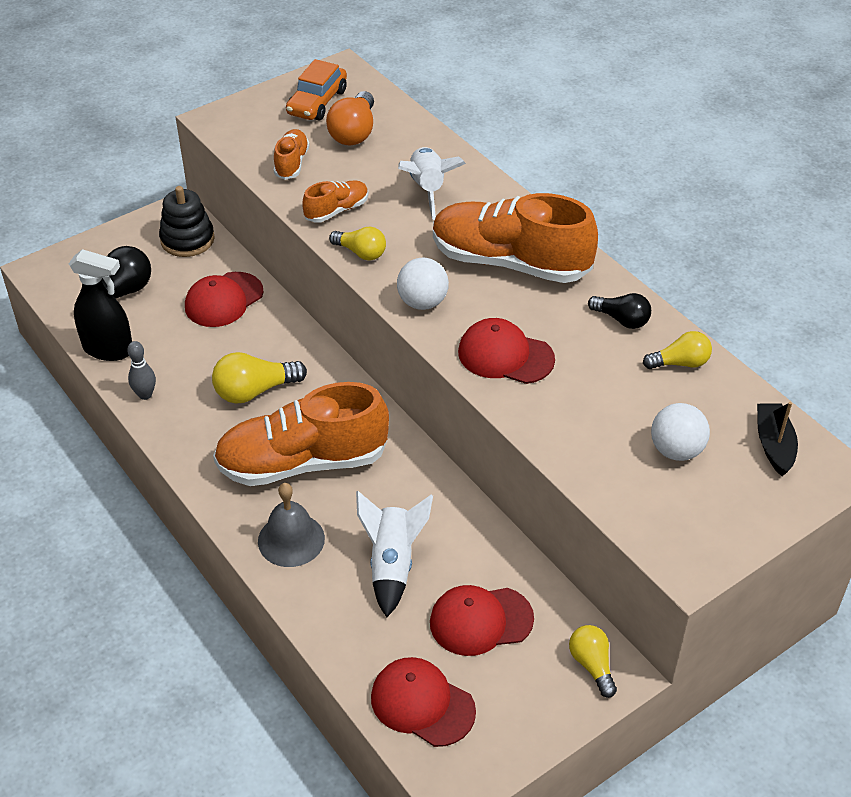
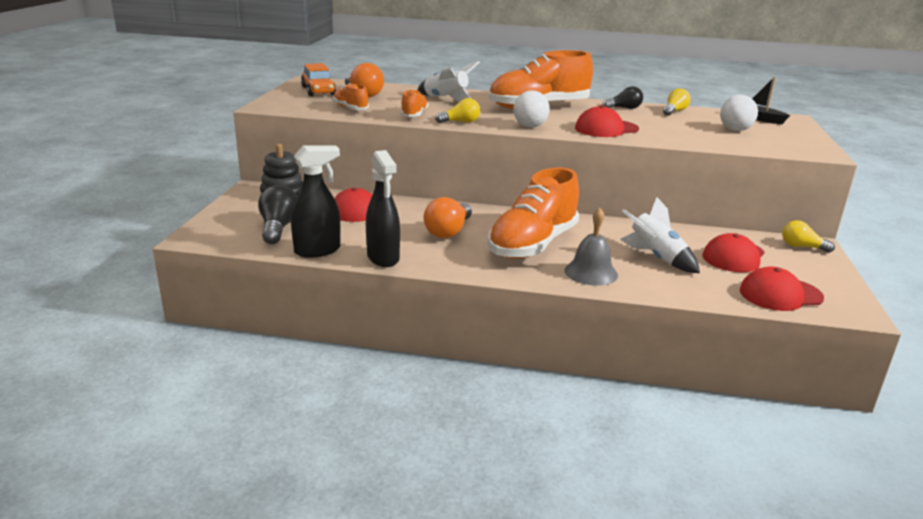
camera: 45 degrees left, 20 degrees down
grey bowling pin [127,341,156,400] -> black spray bottle [366,150,400,267]
yellow light bulb [212,352,307,404] -> orange light bulb [424,197,472,238]

